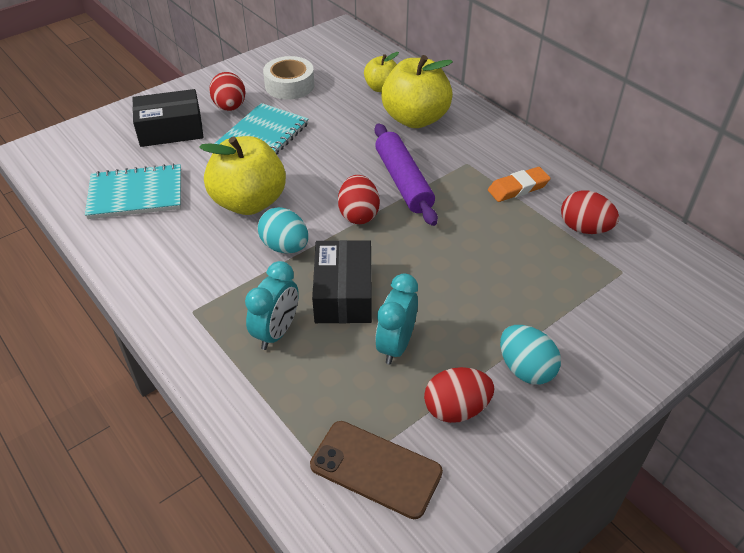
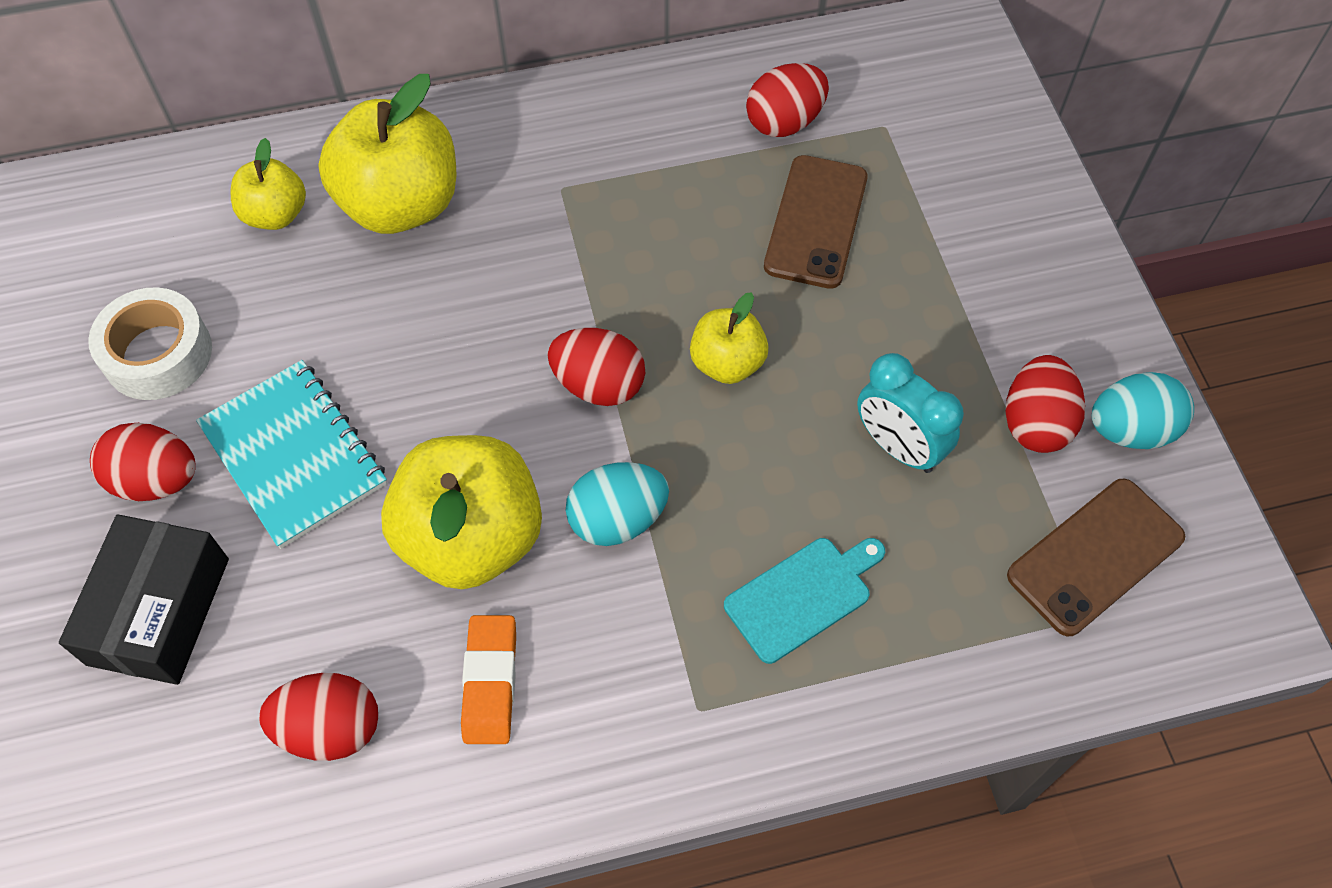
camera: 65 degrees left, 15 degrees up
turquoise notebook [85,163,181,219] -> red egg [259,673,378,761]
turquoise clock [245,261,299,350] -> turquoise cutting board [724,538,885,664]
black box [312,240,372,323] -> none
purple rolling pin [375,124,438,226] -> none
orange eraser [488,167,551,202] -> orange eraser moved to [461,615,516,744]
turquoise egg [500,325,561,384] -> turquoise egg moved to [1092,372,1194,449]
none -> yellow apple [690,292,768,384]
none -> brown phone [764,155,868,289]

